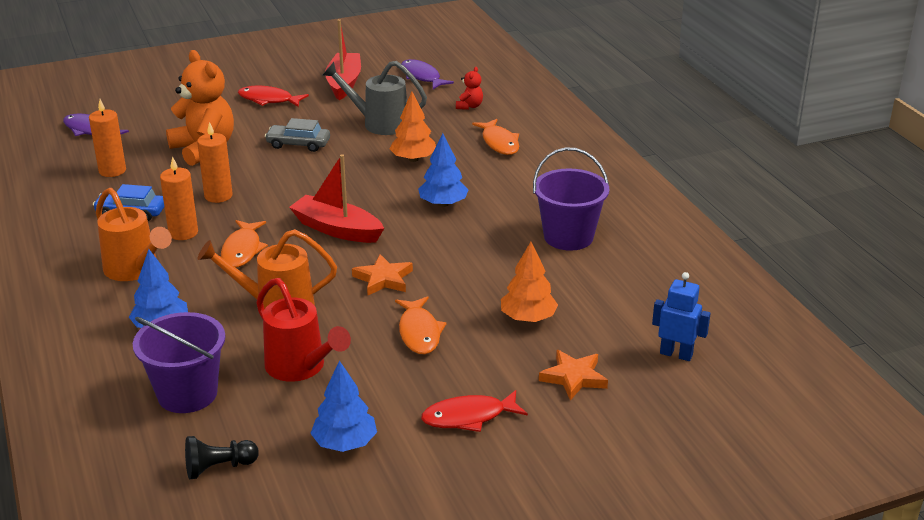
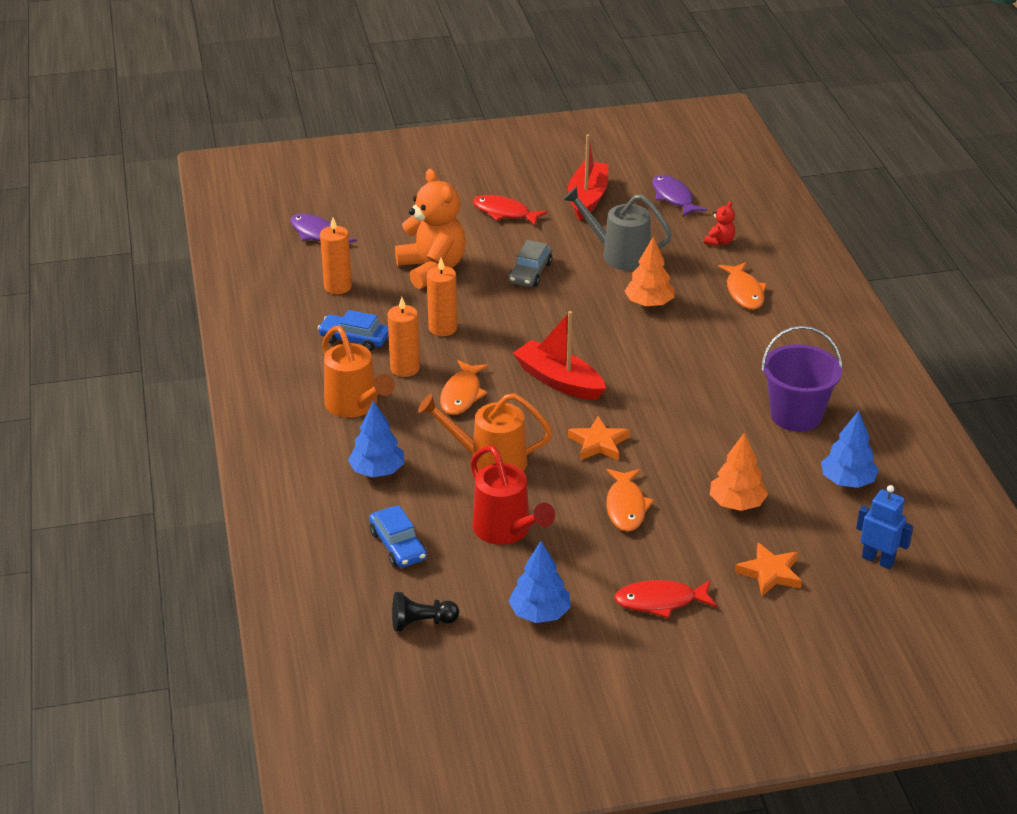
camera: 10 degrees right, 5 degrees up
purple bucket [133,312,226,413] -> blue car [369,505,427,568]
grey car [265,118,330,152] -> grey car turned 90 degrees counterclockwise [509,240,553,287]
blue tree [418,133,469,207] -> blue tree moved to [821,410,879,488]

